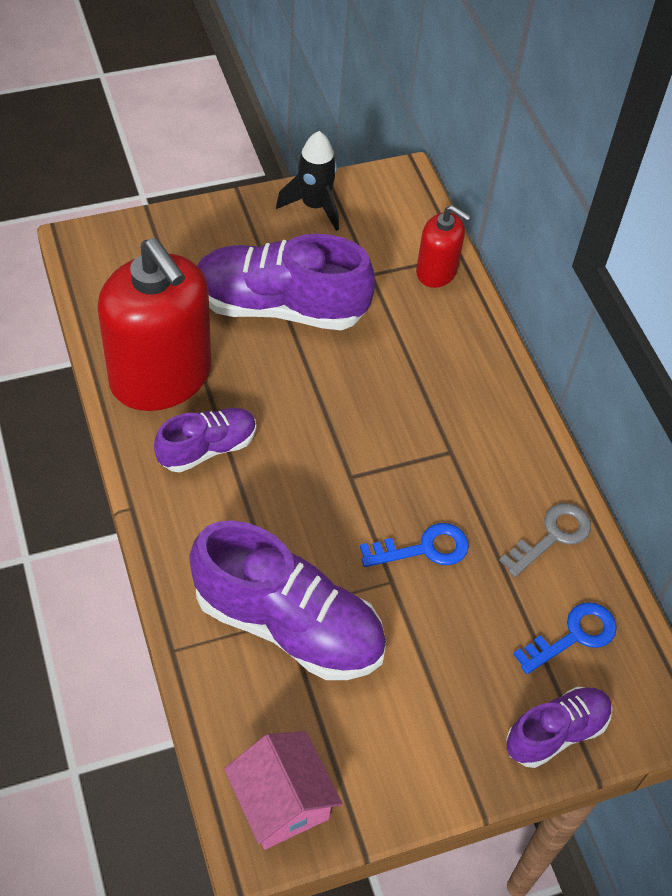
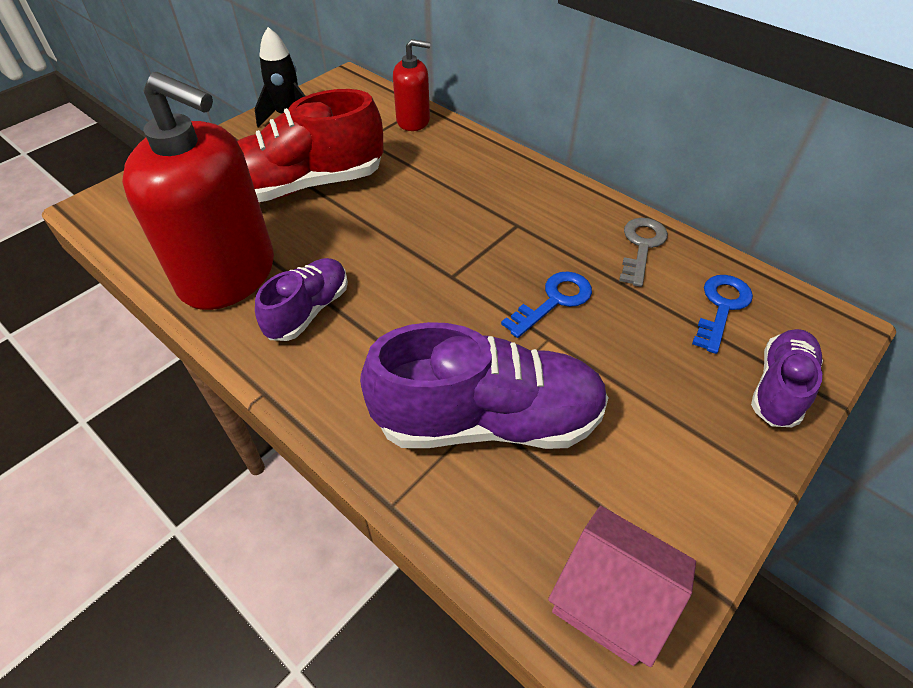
camera: 25 degrees left, 5 degrees down
purple shoe [197,234,375,330] -> red shoe [237,89,384,202]

